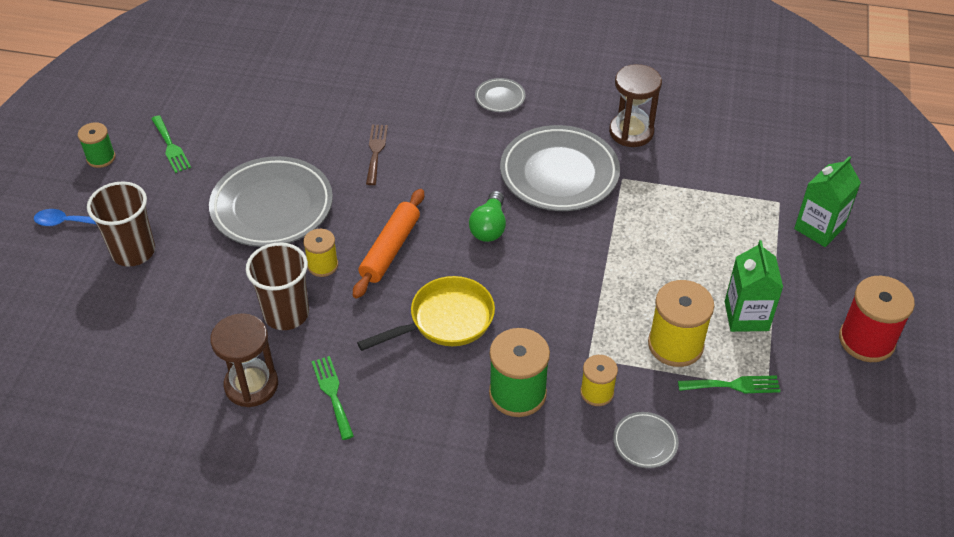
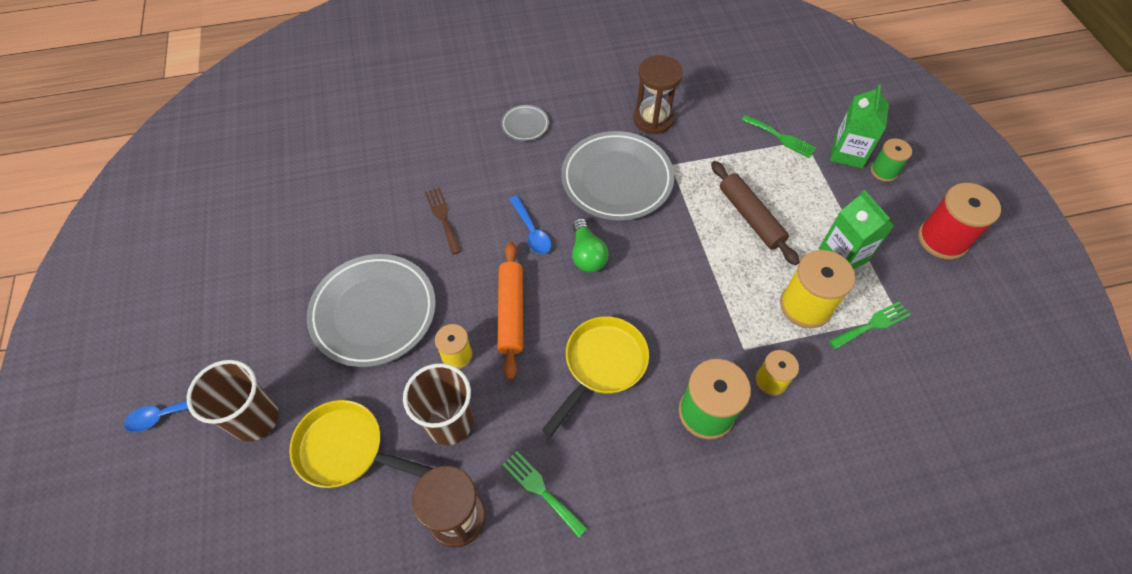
camera: 25 degrees left, 10 degrees up
green spool [78,122,115,168] -> green spool moved to [871,138,912,182]
green fork [151,115,191,173] -> green fork moved to [742,115,816,158]
grey plate [613,412,679,468] -> none
none -> yellow pan [289,400,433,488]
none -> blue spoon [509,196,551,254]
none -> brown rolling pin [711,161,800,265]

